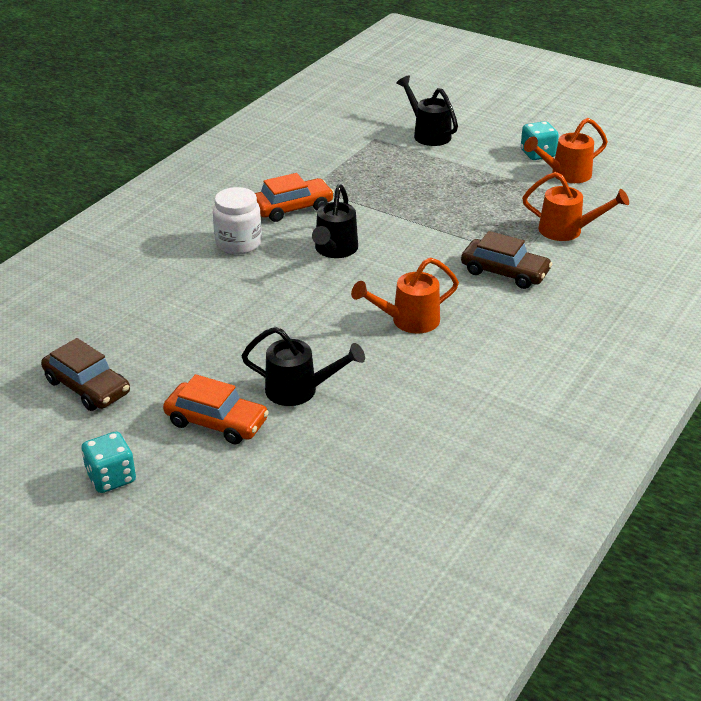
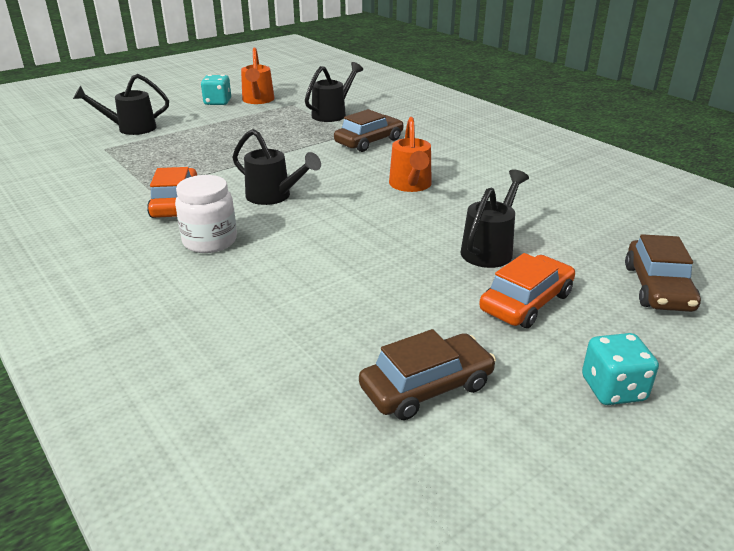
camera: 70 degrees left, 5 degrees down
orange watering can [522,172,629,241] -> black watering can [305,62,363,122]
none -> brown car [625,234,701,312]

